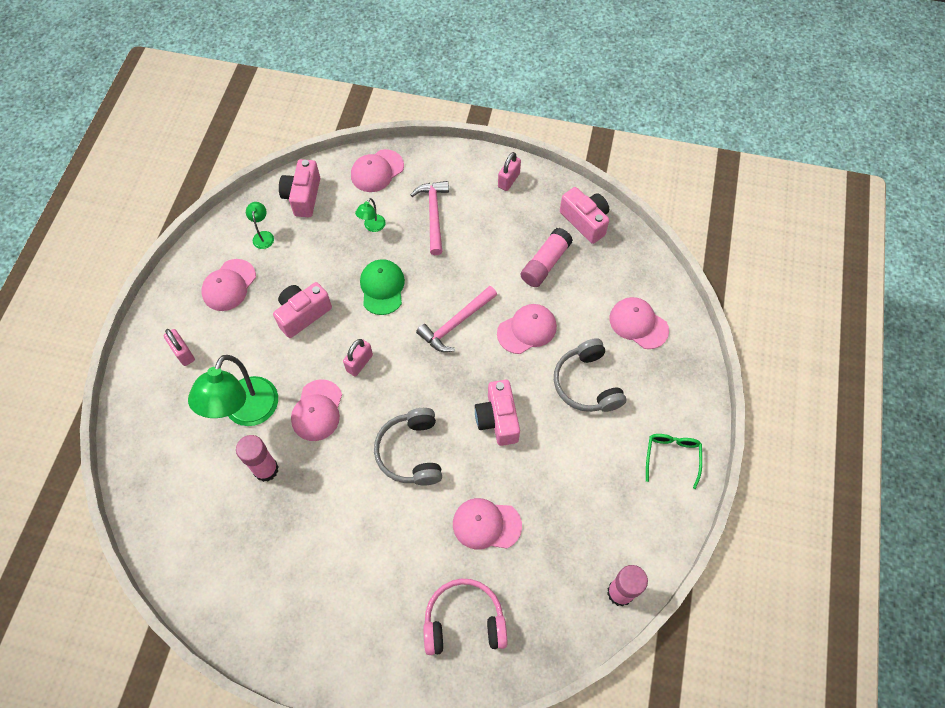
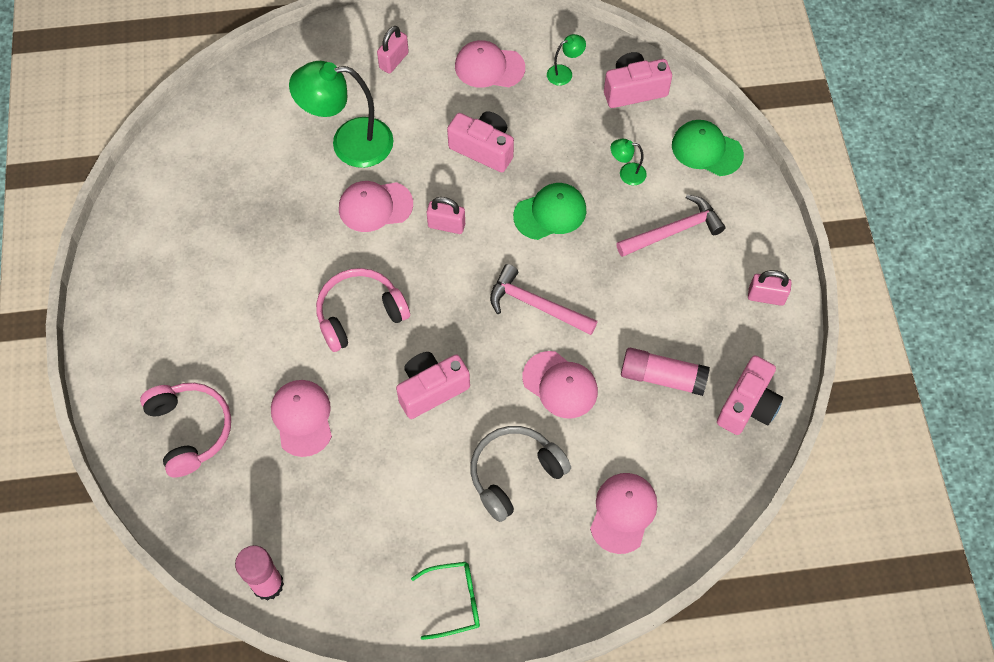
camera: 70 degrees right, 0 degrees up
pink glue stick [236,435,278,482] -> none
pink cap [351,149,404,192] -> green cap [672,120,744,176]
grey headphones [374,408,442,486] -> pink headphones [316,268,410,352]

